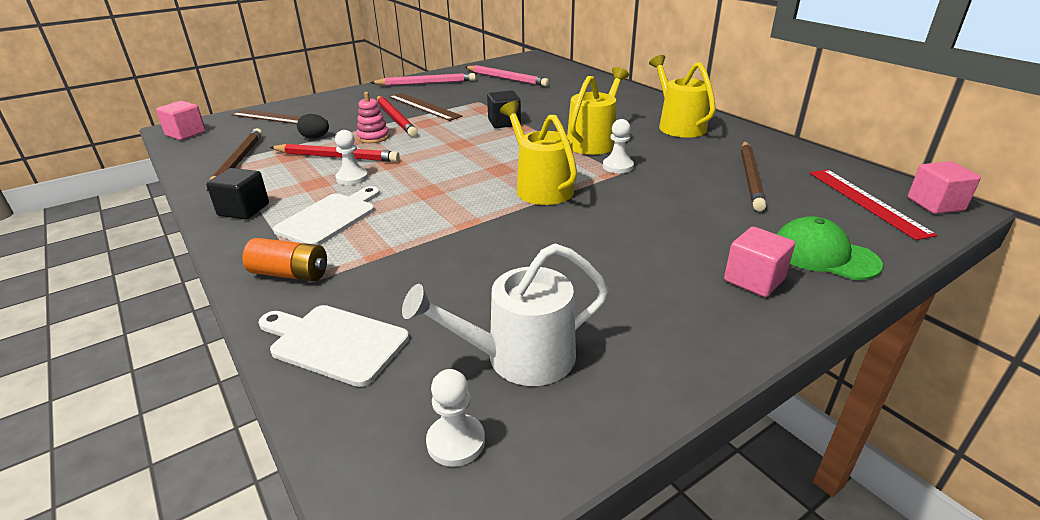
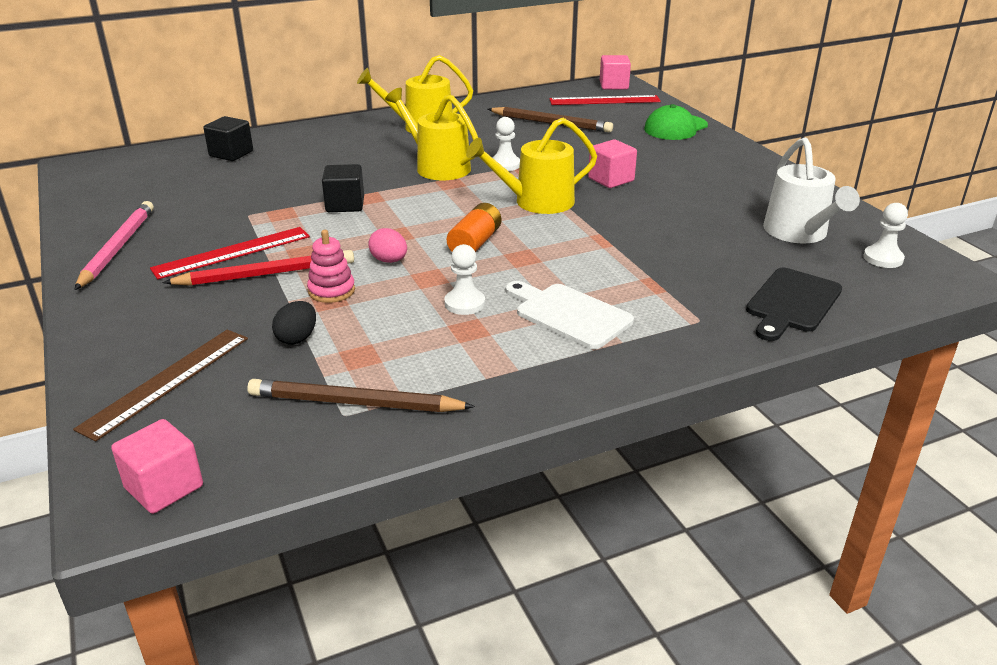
camera: 80 degrees left, 0 degrees up
black cube [206,168,269,220] -> black cube moved to [204,116,253,161]
orange battery [242,238,327,281] -> orange battery moved to [447,203,501,252]
white cutting board [258,305,409,387] -> black cutting board [746,268,842,341]
red pencil [269,144,400,162] -> none
brown ruler [389,93,463,121] -> red ruler [150,227,310,279]
pink pencil [465,65,549,86] -> none
pink cube [724,227,795,297] -> pink cube moved to [588,139,637,188]
none -> pink egg [368,228,407,263]

